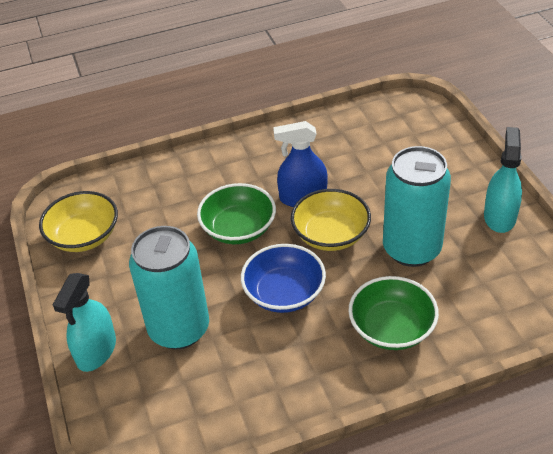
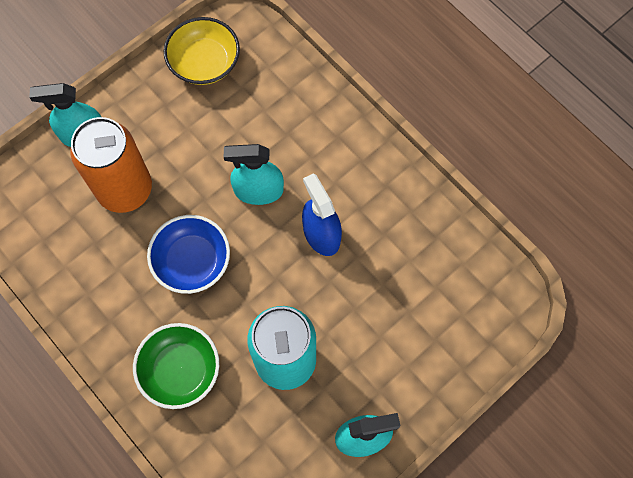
camera: 65 degrees right, 25 degrees up
turquoise can [129,226,209,350] -> orange can [70,117,152,213]
green bowl [197,183,276,244] -> turquoise spray bottle [224,144,284,205]
yellow bowl [291,189,371,251] -> none

